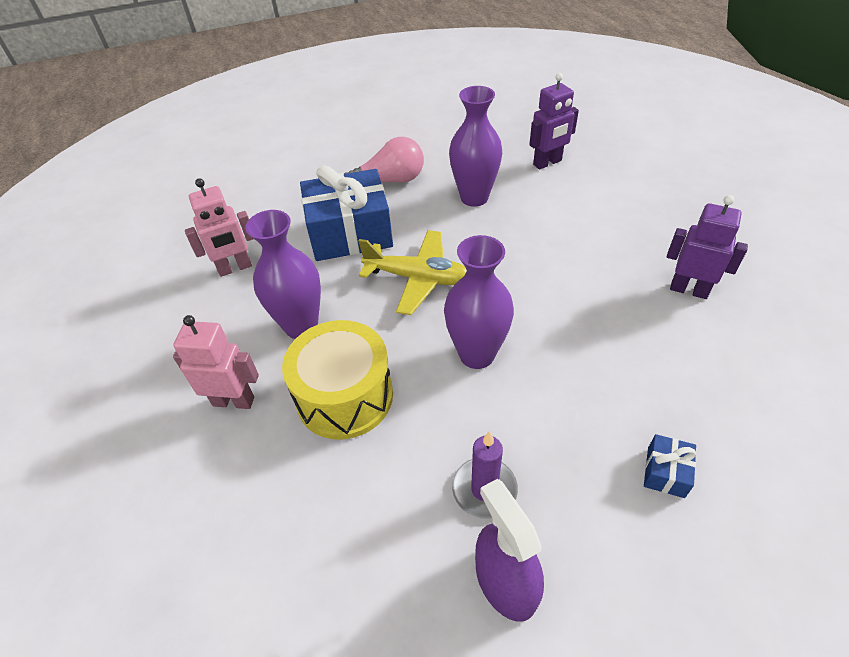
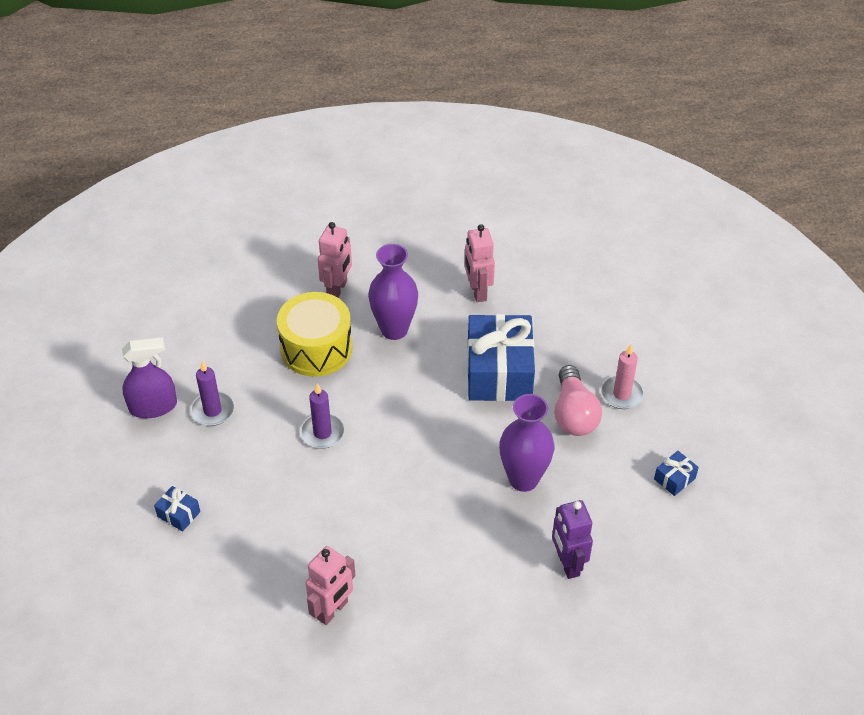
camera: 100 degrees right, 0 degrees up
yellow plane [358,230,467,315] -> none
purple vase [444,235,514,369] -> purple candle [300,383,345,449]
purple robot [667,195,748,299] -> pink robot [306,546,355,625]
none -> pink candle [601,344,644,409]
none -> blue gift [654,451,699,496]

